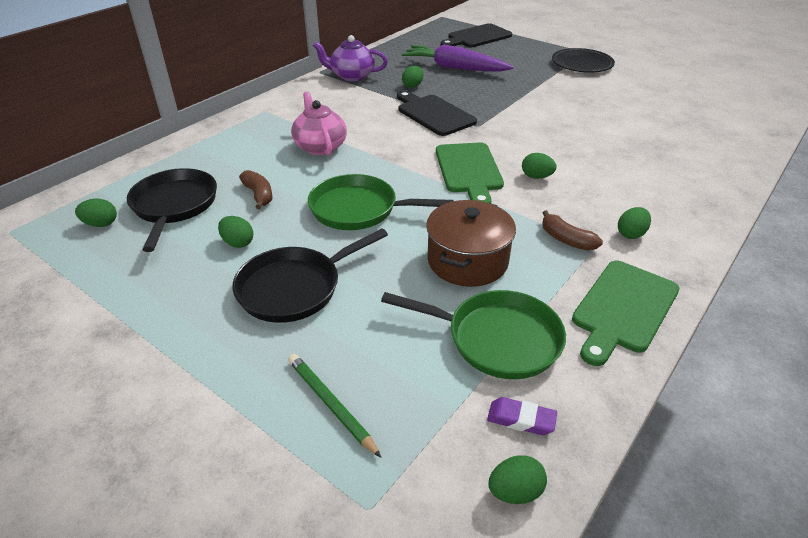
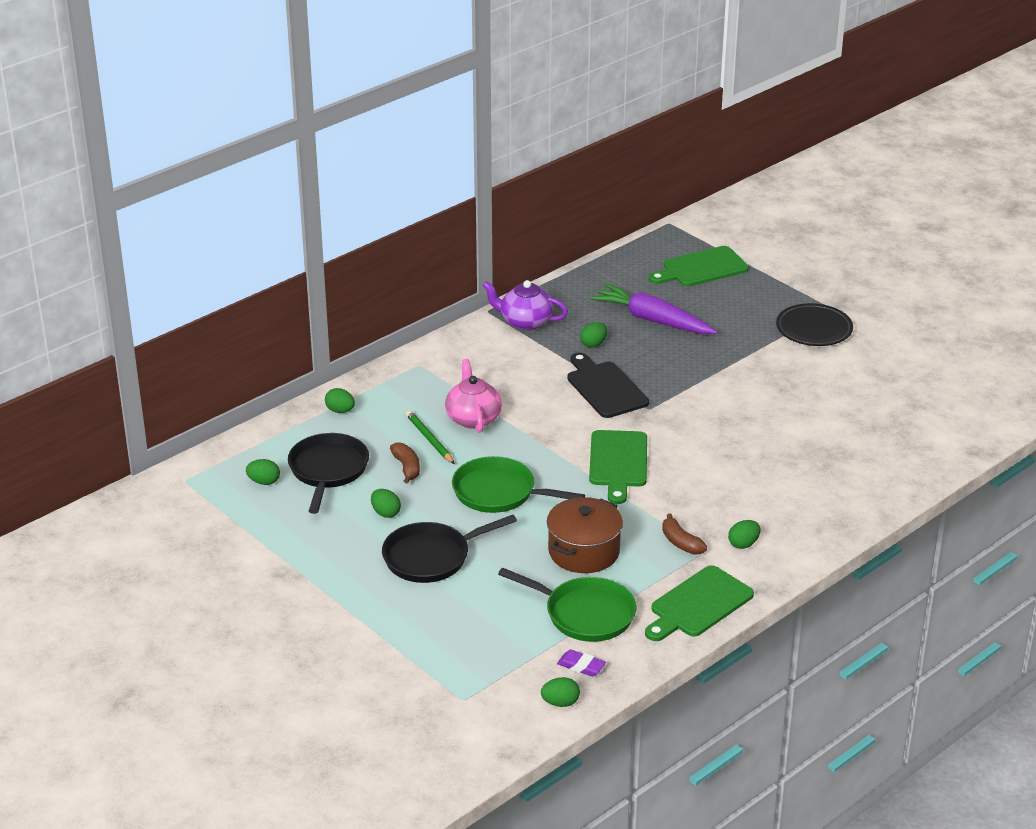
camera: 10 degrees right, 5 degrees down
green pencil [288,354,381,457] -> green pencil moved to [406,410,455,464]
black cutting board [441,23,512,47] -> green cutting board [649,246,749,286]
green egg [522,153,556,179] -> green egg moved to [325,388,355,413]

